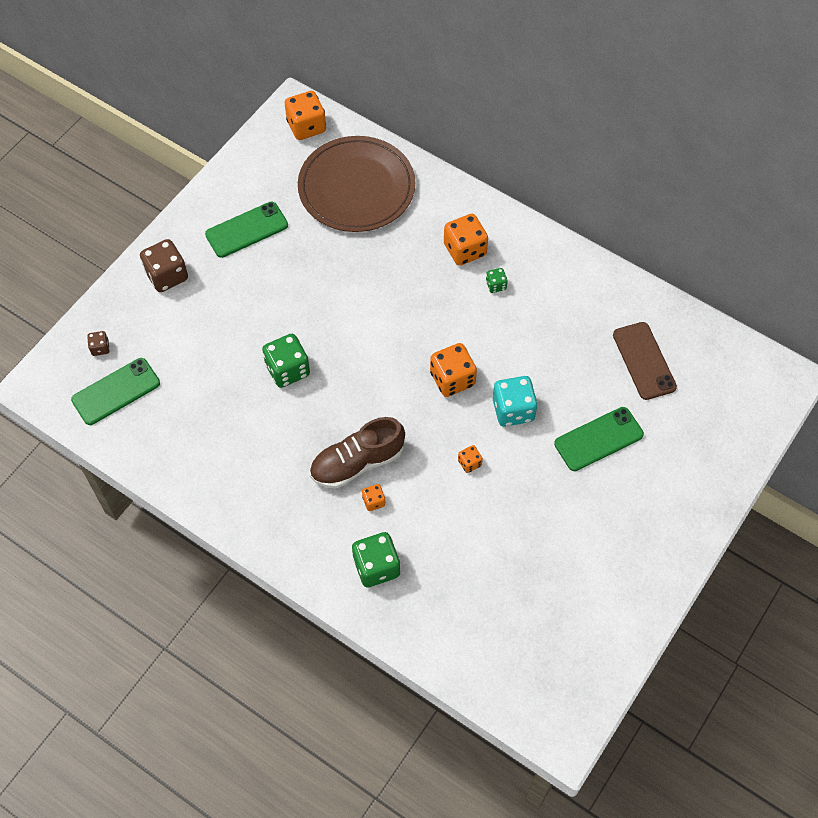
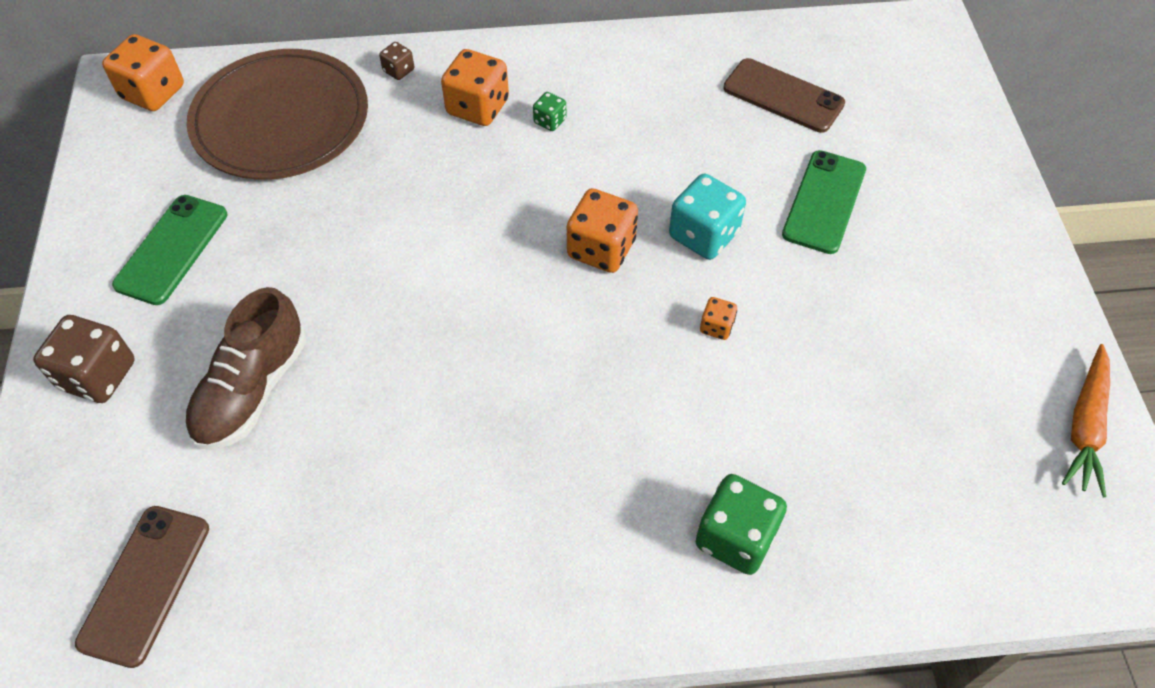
camera: 40 degrees left, 5 degrees down
green phone [71,358,160,425] -> brown phone [75,506,209,668]
brown dice [87,331,110,356] -> brown dice moved to [379,42,414,80]
green dice [262,334,310,388] -> none
brown shoe [310,417,405,489] -> brown shoe moved to [185,287,306,450]
orange dice [362,484,385,511] -> none
none -> orange carrot [1062,344,1110,497]

